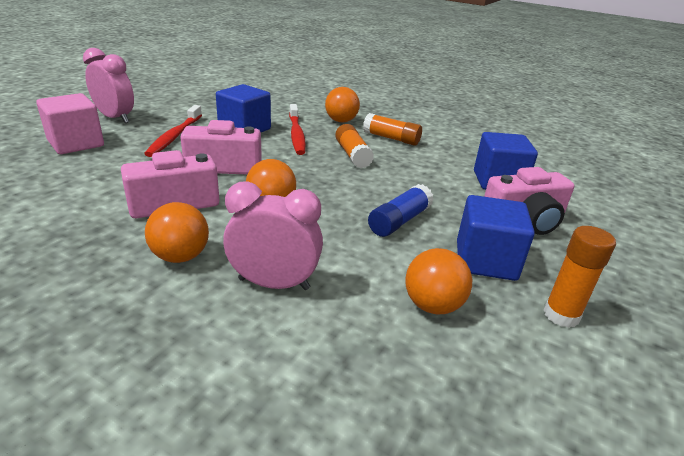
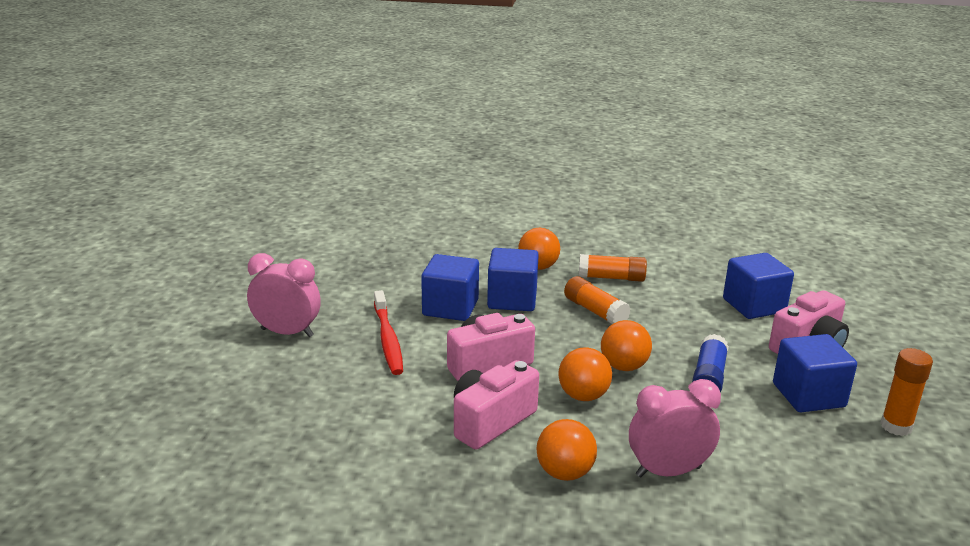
camera: 20 degrees left, 5 degrees down
pink cube [36,93,104,154] -> none
red toothbrush [289,104,306,155] -> blue cube [487,248,539,311]
orange ball [405,248,472,314] -> orange ball moved to [601,320,652,371]

